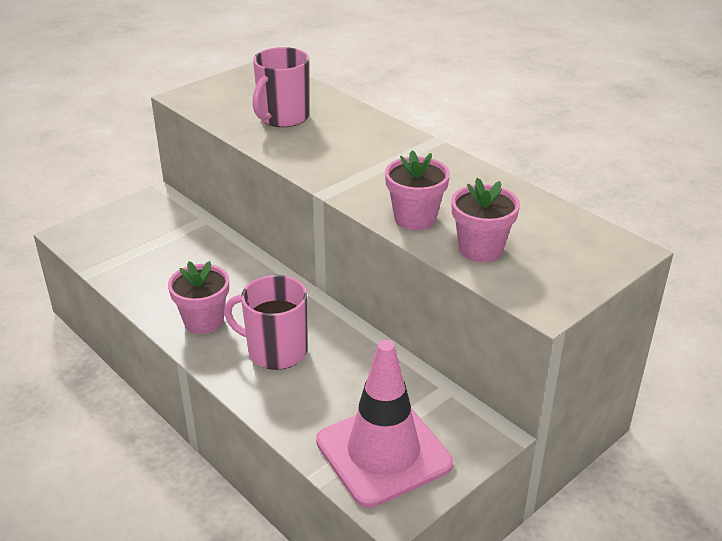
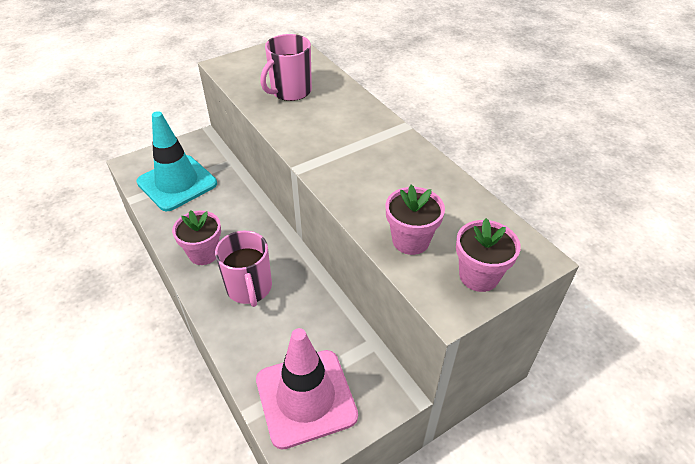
camera: 10 degrees right, 10 degrees up
pink mug [224,275,308,370] -> pink mug turned 135 degrees counterclockwise [215,231,272,307]
pink flower pot [385,150,450,230] -> pink flower pot moved to [456,218,521,292]
none -> turquoise traffic cone [136,111,217,211]

